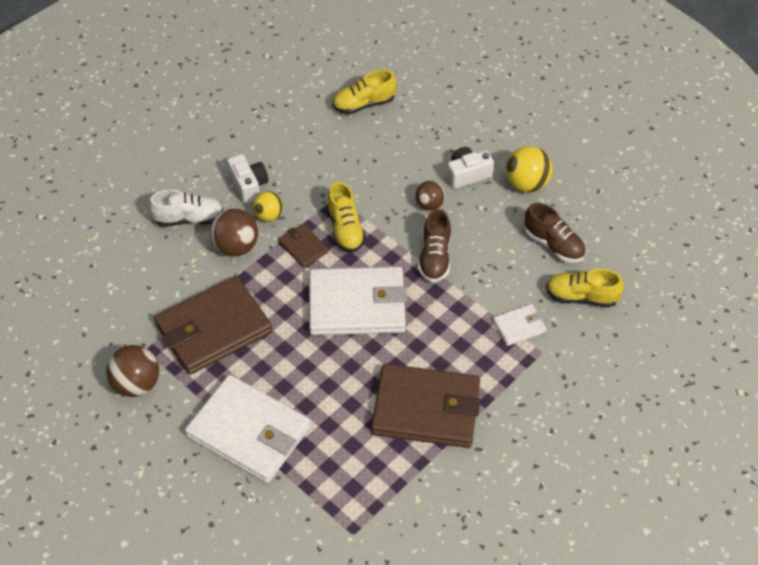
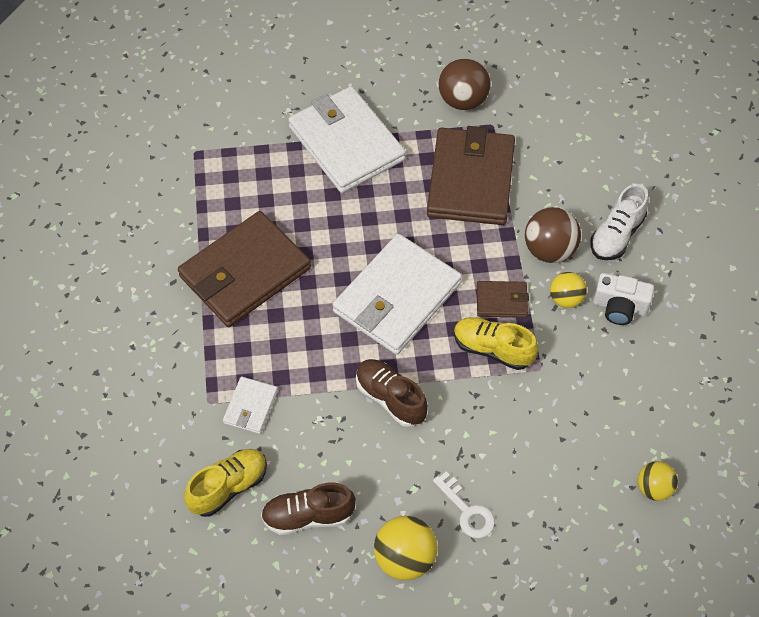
camera: 130 degrees right, 5 degrees up
white wallet [185,375,311,483] -> white wallet turned 75 degrees clockwise [288,86,406,193]
yellow shoe [332,69,397,114] -> yellow ball [638,461,678,501]
brown ball [416,180,445,210] -> none
white camera [447,147,494,189] -> white key [433,472,495,538]

